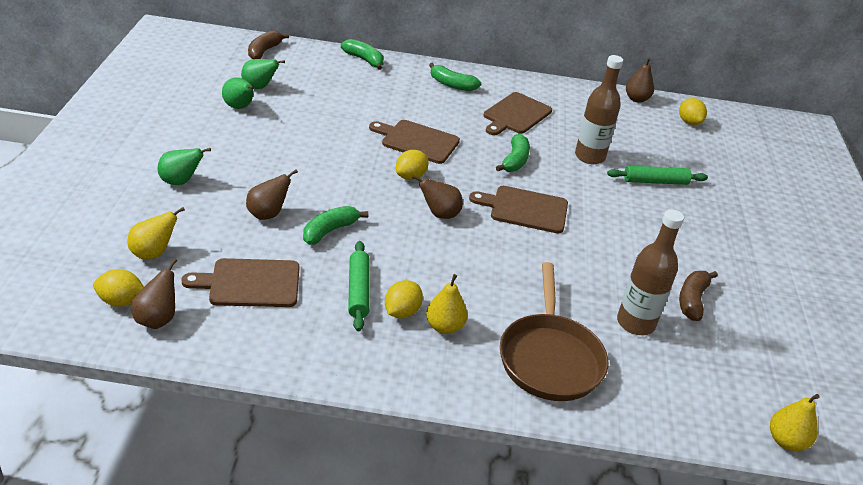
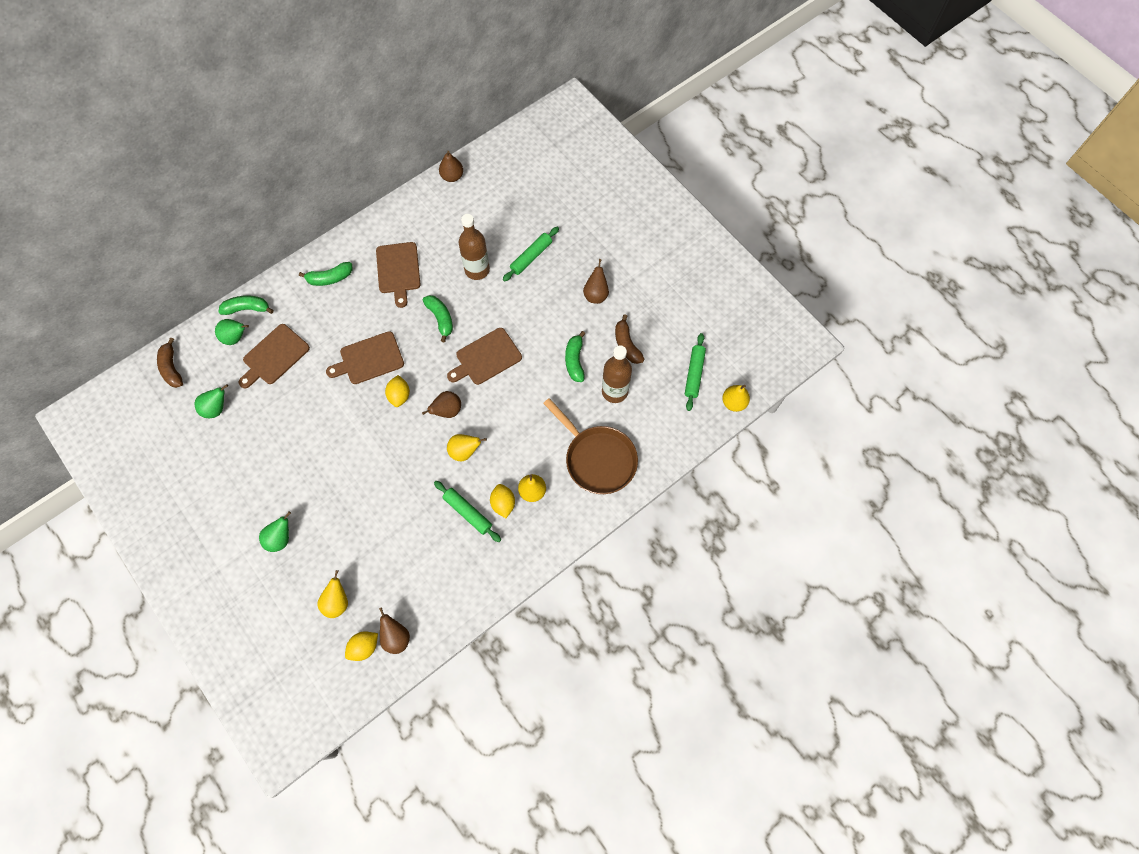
camera: 40 degrees left, 30 degrees up
brown cutting board [181,258,299,307] -> brown cutting board moved to [239,324,310,388]
green pear [222,77,254,109] -> green pear moved to [215,319,249,345]
brown pear [246,170,298,220] -> brown pear moved to [583,259,609,304]
green banana [303,206,368,245] -> green banana moved to [565,331,586,382]
yellow lemon [679,98,707,125] -> none
none -> yellow pear [447,434,487,462]
none -> green rolling pin [685,333,706,411]

